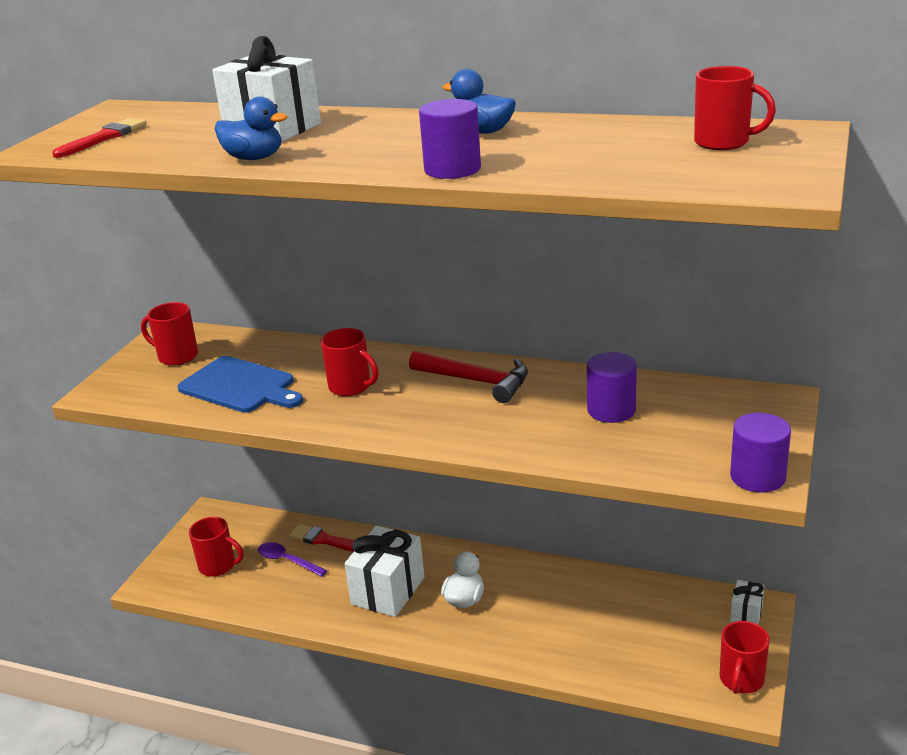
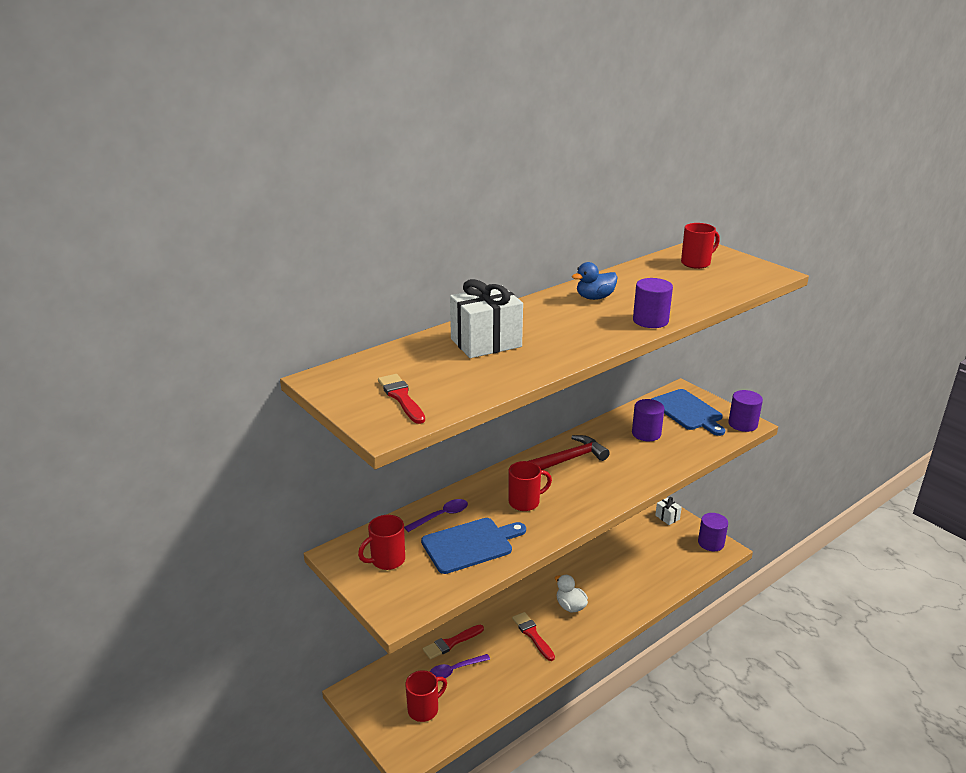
camera: 60 degrees left, 0 degrees up
blue duck [215,96,288,160] -> none
white gift [345,526,425,617] -> red brush [512,612,555,661]
red mug [719,621,770,694] -> purple cylinder [698,513,728,551]
none -> purple spoon [404,499,468,532]
none -> blue cutting board [651,389,725,436]

